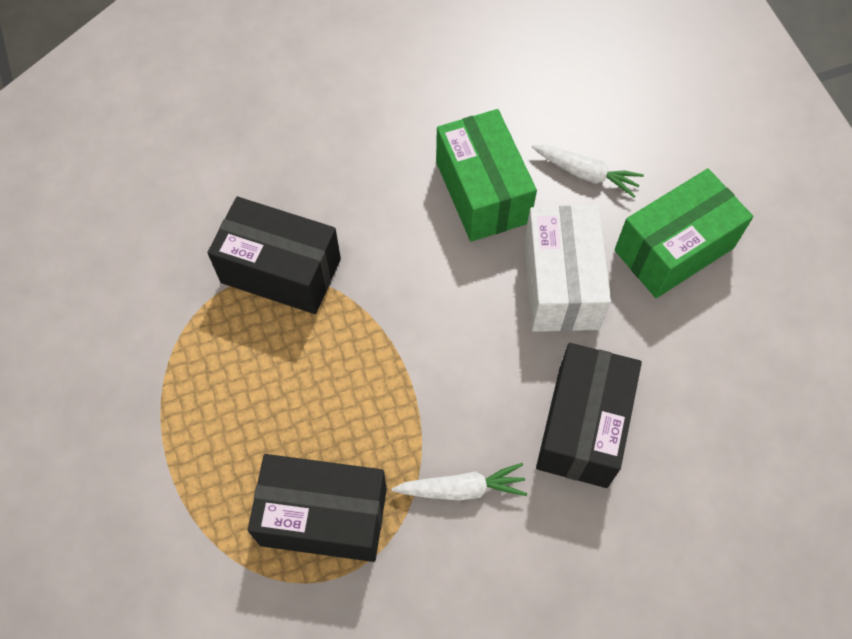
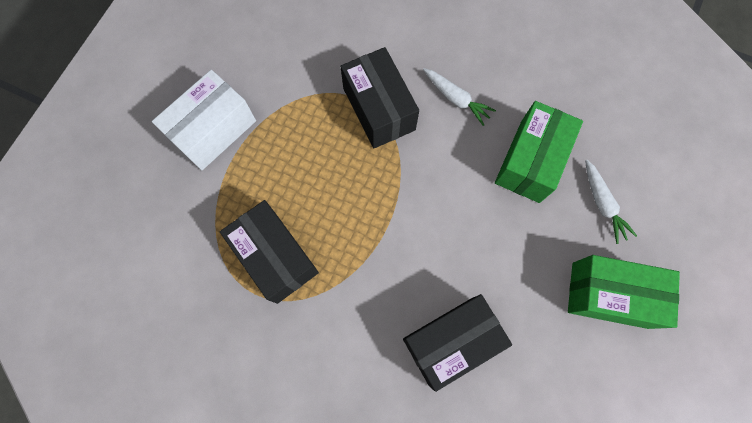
camera: 45 degrees right, 10 degrees up
white carrot [392,463,527,500] -> white carrot moved to [423,68,496,126]
white box [524,206,611,332] -> white box moved to [152,70,256,170]

